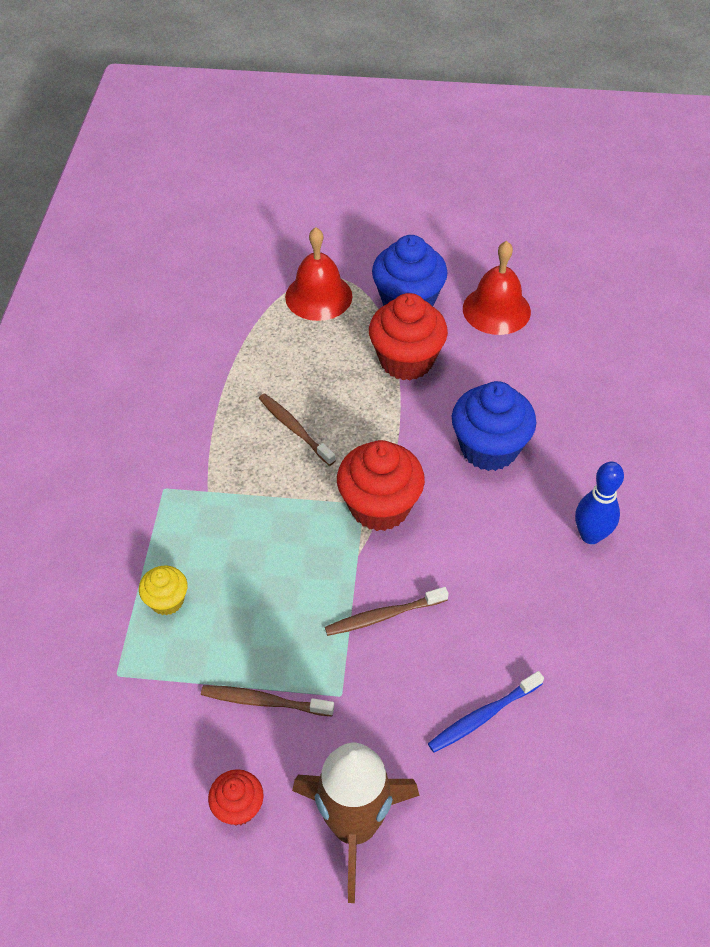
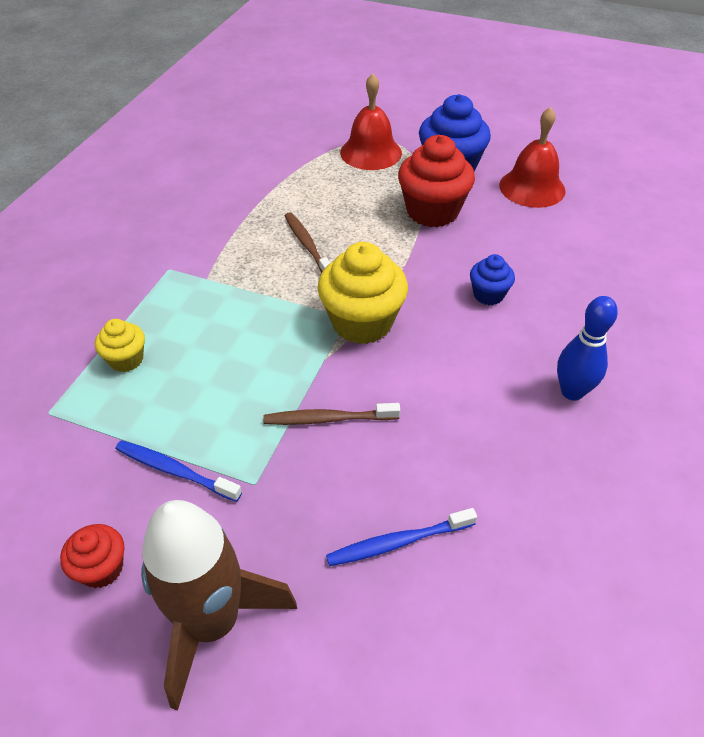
camera: 15 degrees right, 5 degrees down
brown toothbrush [201,685,334,716] -> blue toothbrush [116,440,242,502]
red cupcake [337,440,425,531] -> yellow cupcake [318,242,408,344]
blue cupcake [452,381,536,471] -> blue cupcake [470,254,515,305], size x0.53

